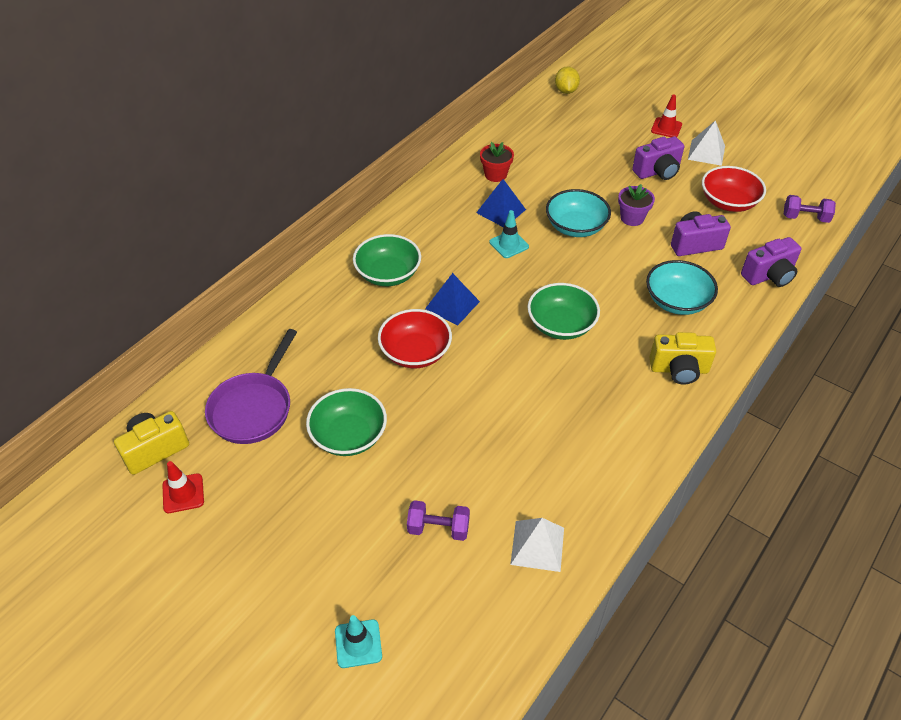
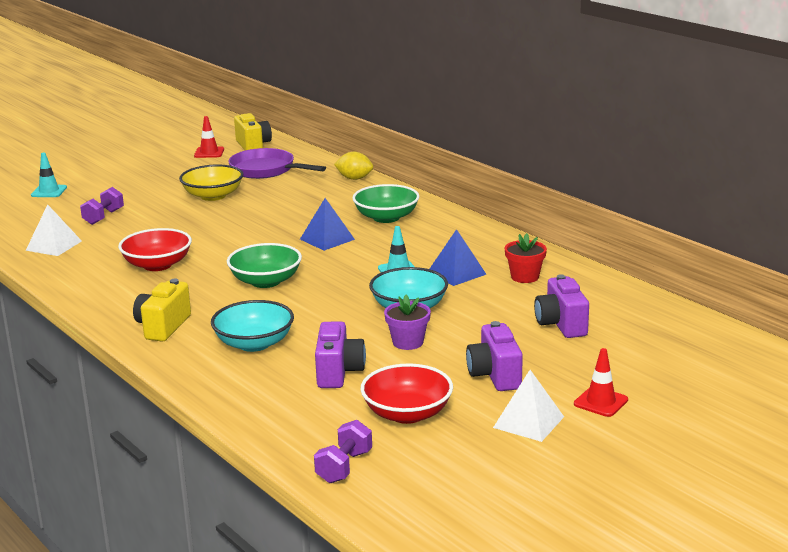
camera: 105 degrees right, 25 degrees down
green bowl [306,388,387,456] -> yellow bowl [179,164,243,201]
red bowl [378,309,452,368] -> red bowl moved to [118,228,192,271]
yellow lemon [555,66,580,94] -> yellow lemon moved to [334,152,373,180]
purple camera [741,237,801,287] -> purple camera moved to [534,274,589,338]

